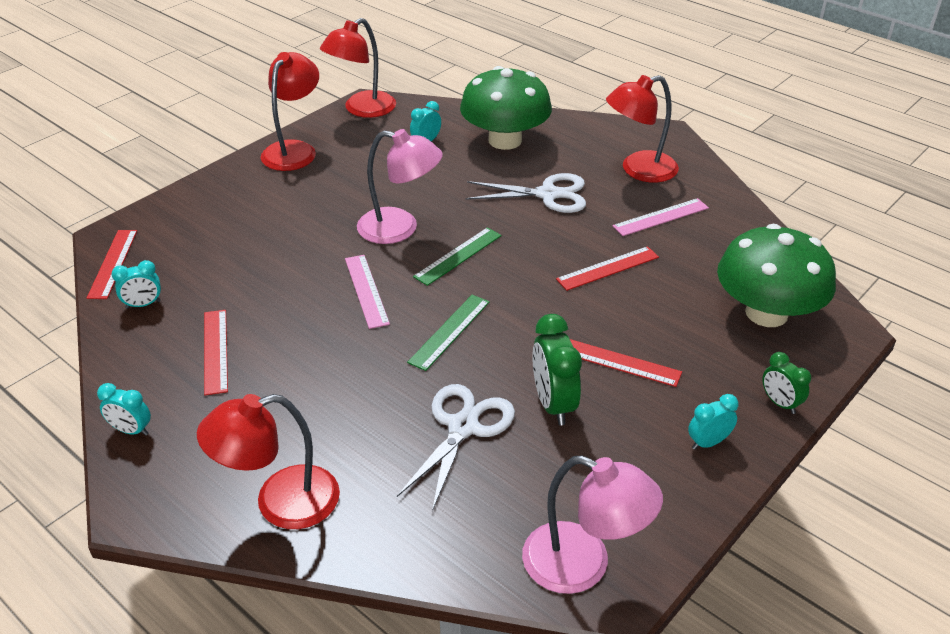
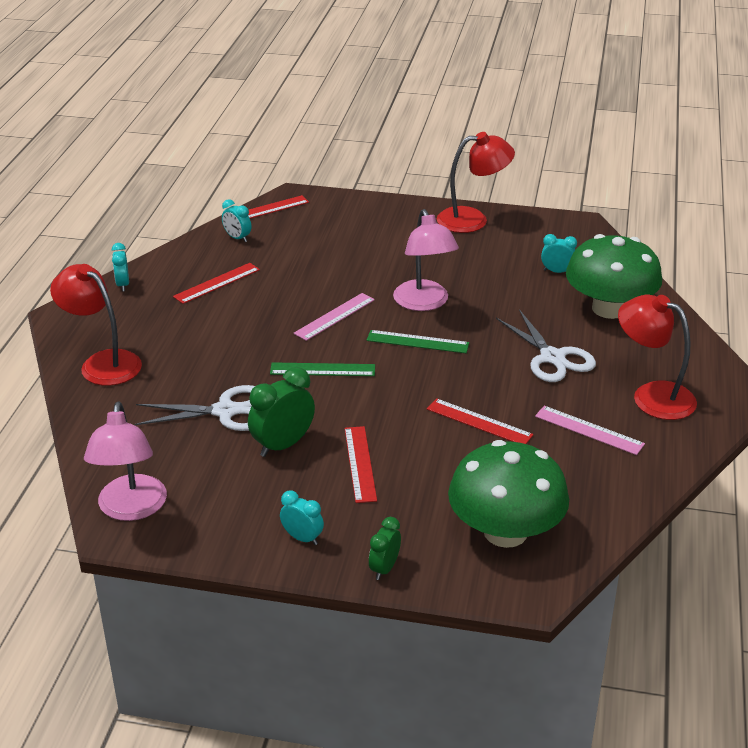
camera: 60 degrees right, 5 degrees down
red lamp [320,18,396,118] -> none

